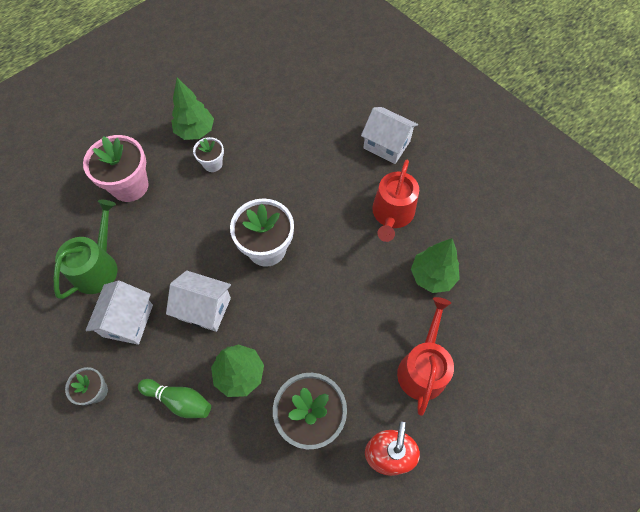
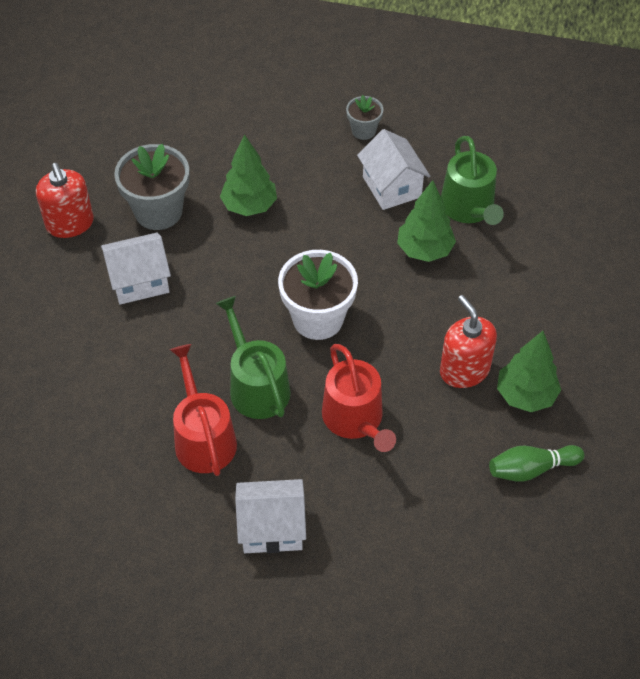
camera: 145 degrees right, 10 degrees down
pink flower pot [83,135,149,202] -> none
green bowling pin [138,379,211,418] -> green bowling pin moved to [489,445,585,482]
white house [166,270,231,332] -> white house moved to [101,232,171,305]
white flower pot [193,137,224,172] -> red soap dispenser [440,295,497,388]
red watering can [397,297,454,416] -> red watering can moved to [322,344,396,452]
green tree [411,238,460,293] -> green tree moved to [397,180,456,262]
none -> green watering can [215,296,291,419]

